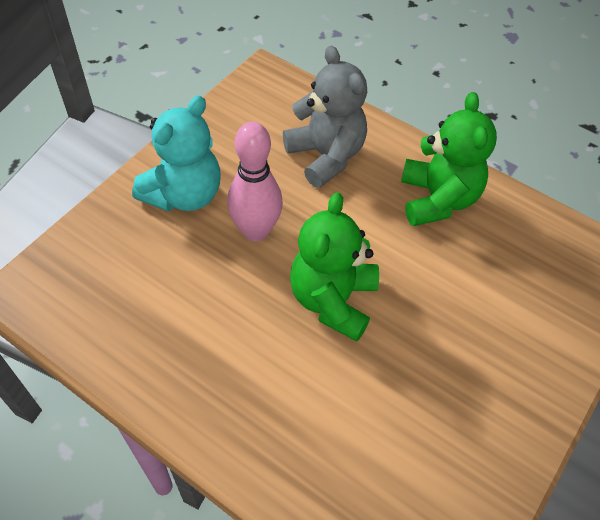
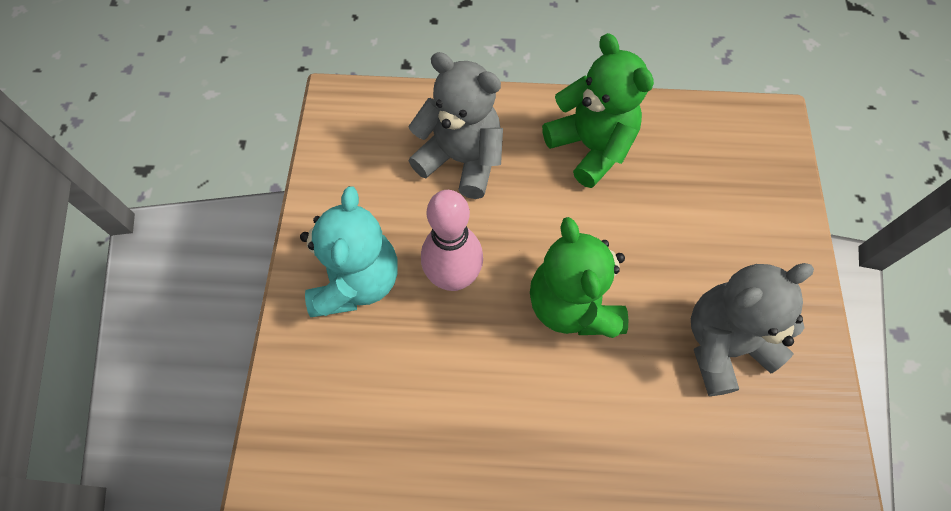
camera: 30 degrees left, 10 degrees up
none -> grey teddy bear [691,263,814,396]

